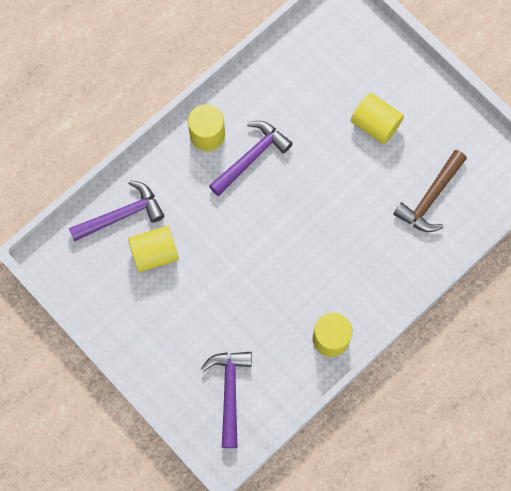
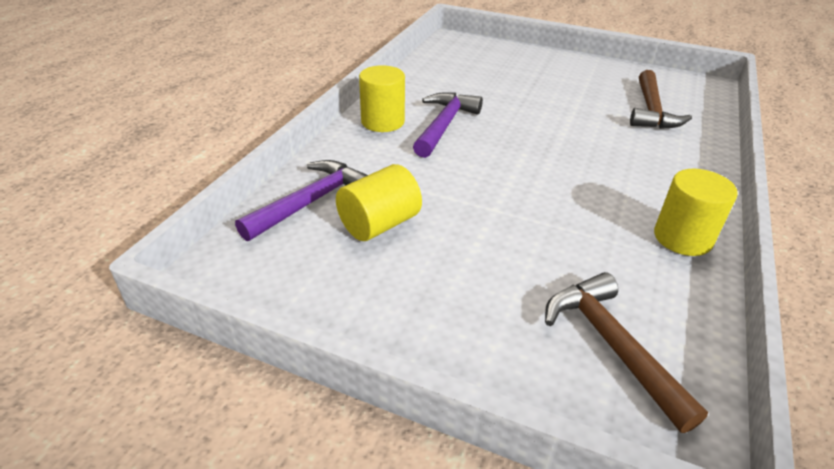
camera: 25 degrees left, 35 degrees down
purple hammer [201,352,252,448] -> brown hammer [545,272,708,433]
yellow cylinder [351,93,404,144] -> none

